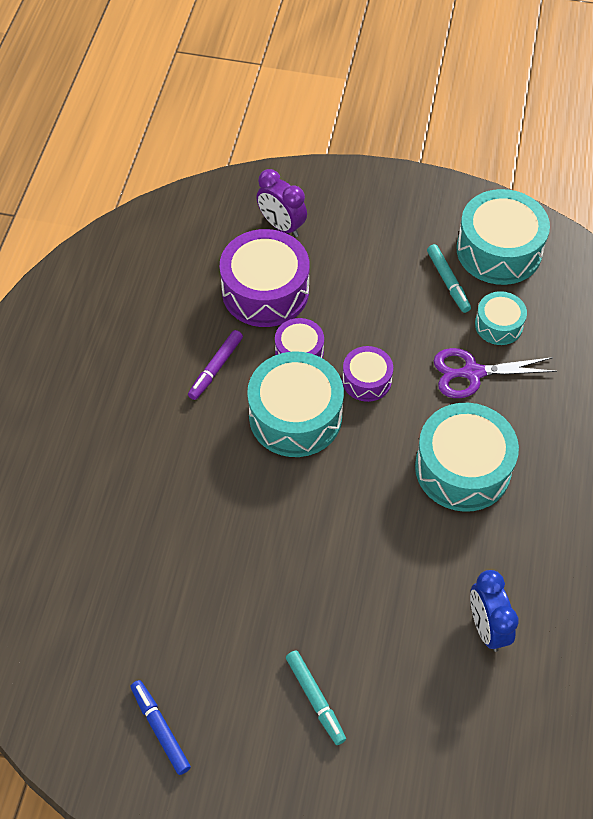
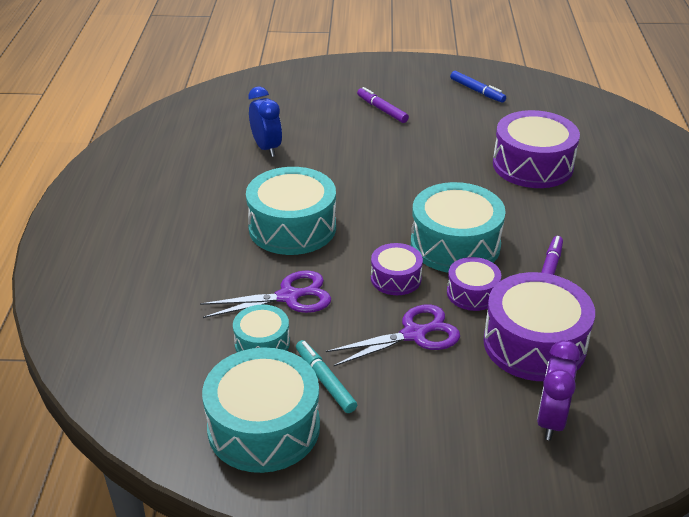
camera: 170 degrees right, 20 degrees down
purple clock [256,169,307,237] -> purple clock turned 105 degrees counterclockwise [537,340,580,440]
turquoise marker [286,650,346,745] -> purple marker [357,87,409,123]
none -> purple scissors [326,304,460,366]
none -> purple drum [493,110,580,188]

